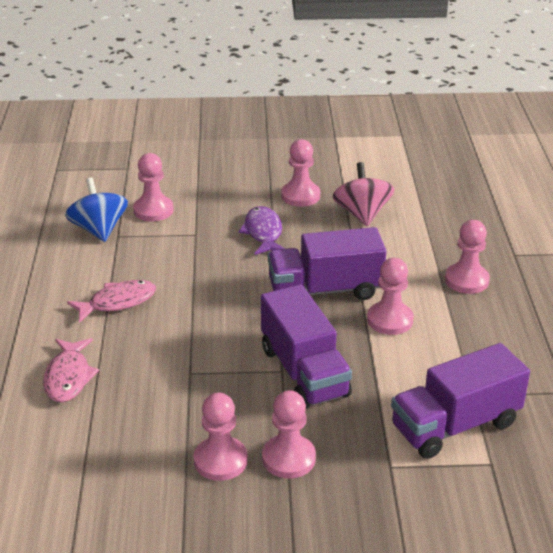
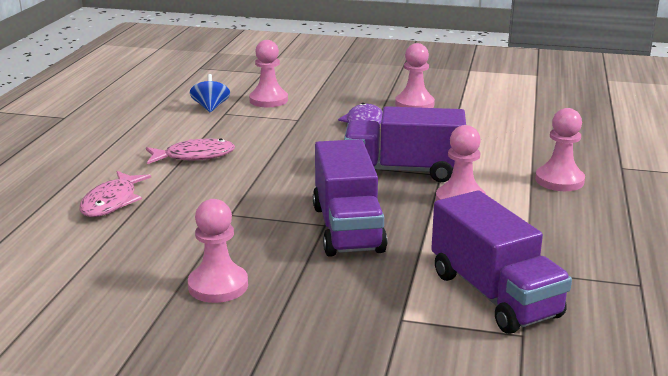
camera: 15 degrees right, 10 degrees down
blue spinning top [65,178,128,242] -> blue spinning top [190,74,230,112], size x0.66
pink pawn [262,390,316,478] -> none
pink spinning top [333,162,395,226] -> none
purple truck [391,343,530,459] -> purple truck turned 105 degrees counterclockwise [431,190,572,334]

